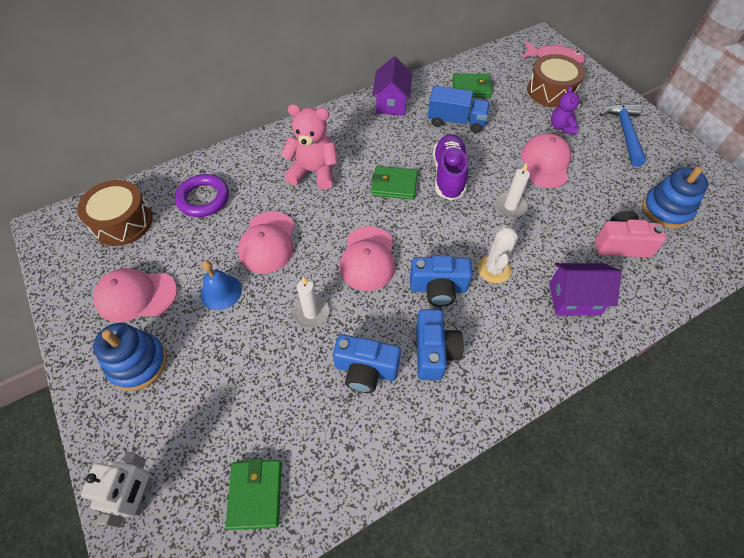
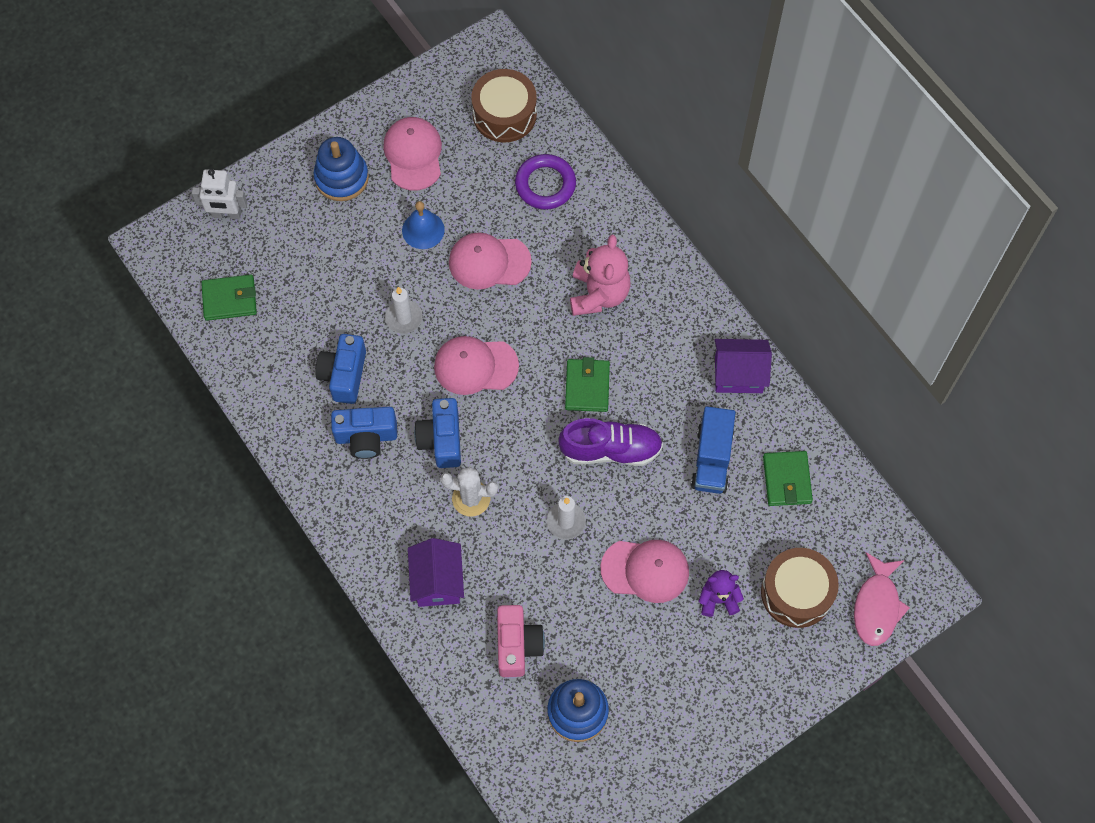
camera: 85 degrees right, 10 degrees up
blue hammer [600,104,646,167] -> none

